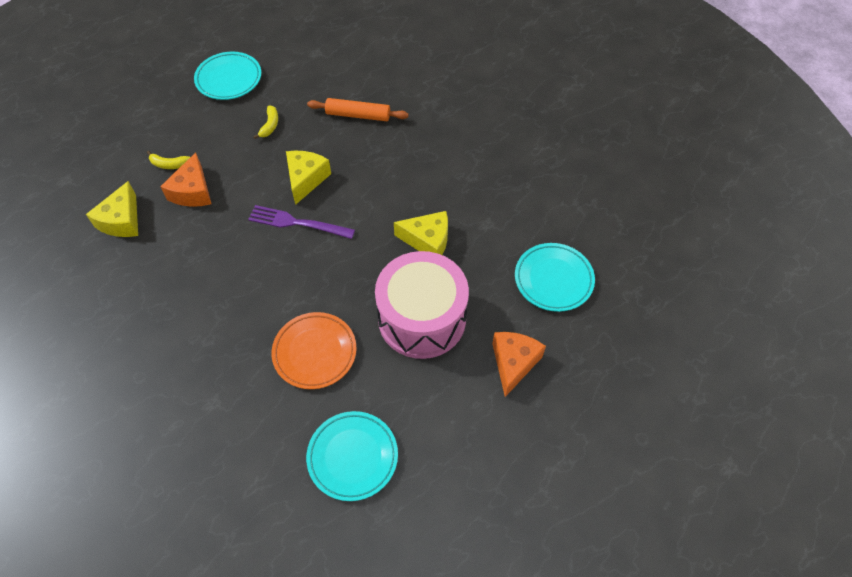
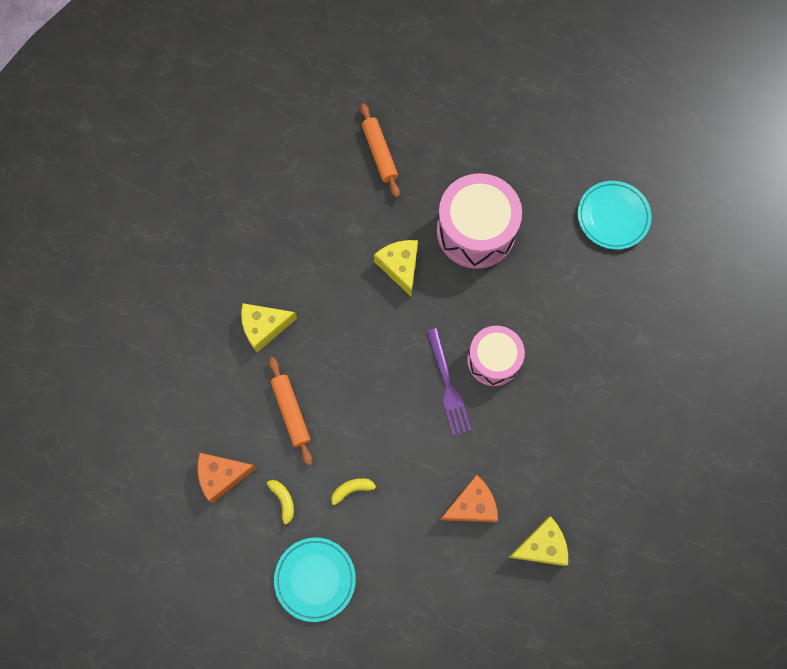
camera: 120 degrees left, 15 degrees up
yellow banana [147,151,190,169] -> yellow banana moved to [267,480,294,530]
orange plate [272,312,357,389] -> none
yellow cheese [286,151,331,205] -> yellow cheese moved to [241,303,297,352]
orange cheese [492,332,546,397] -> orange cheese moved to [198,453,257,503]
turquoise plate [515,243,595,312] -> orange rolling pin [360,103,400,198]
none -> pink drum [467,326,525,386]

